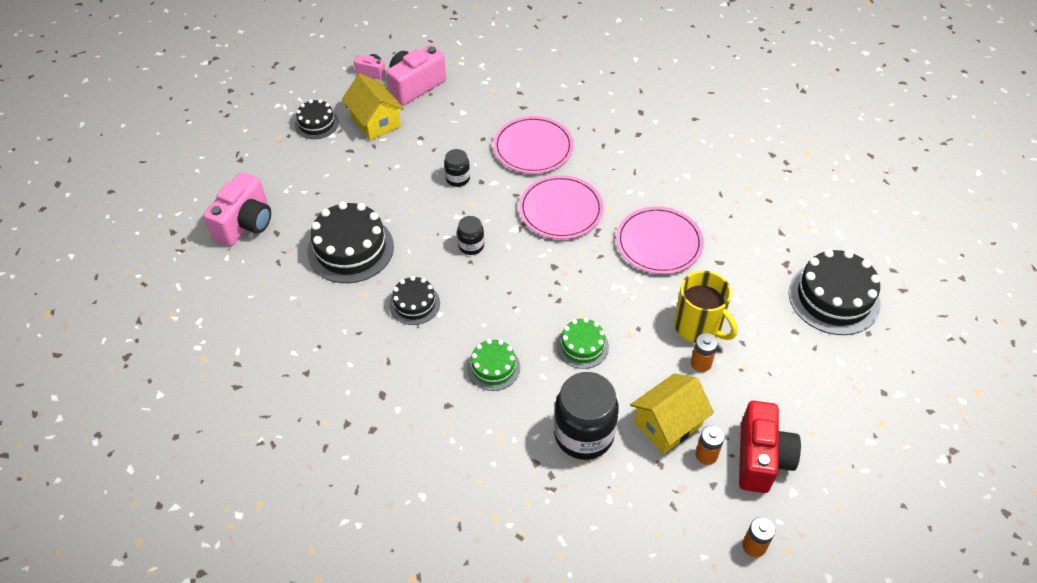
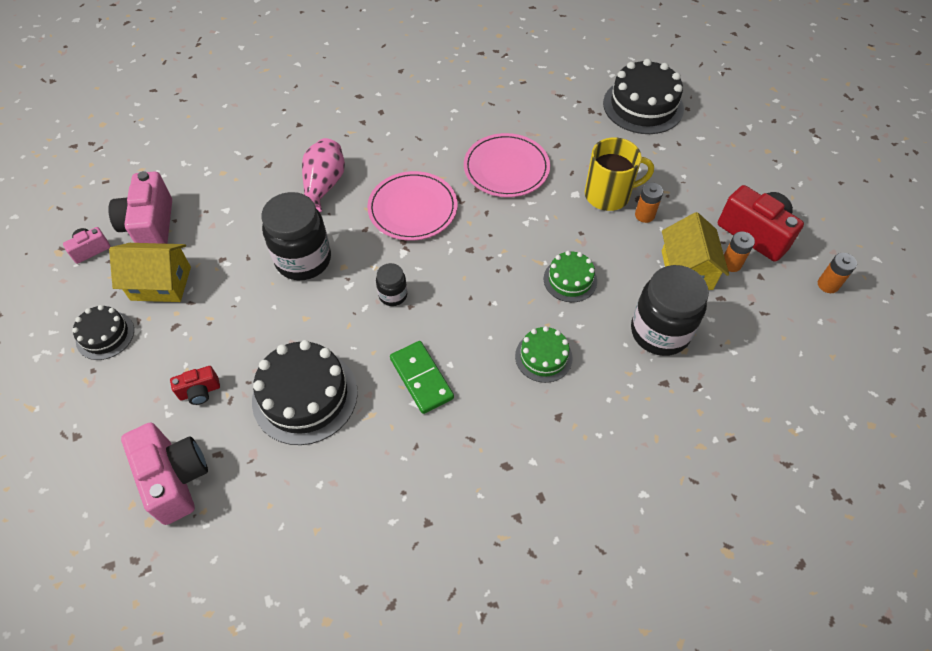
camera: 55 degrees left, 5 degrees up
black cake [389,276,440,325] -> green domino [390,341,454,414]
black jar [444,149,470,187] -> black jar [261,192,331,280], size x2.02
pink plate [493,116,574,174] -> pink vase [302,138,345,212]
none -> red camera [170,366,220,405]

